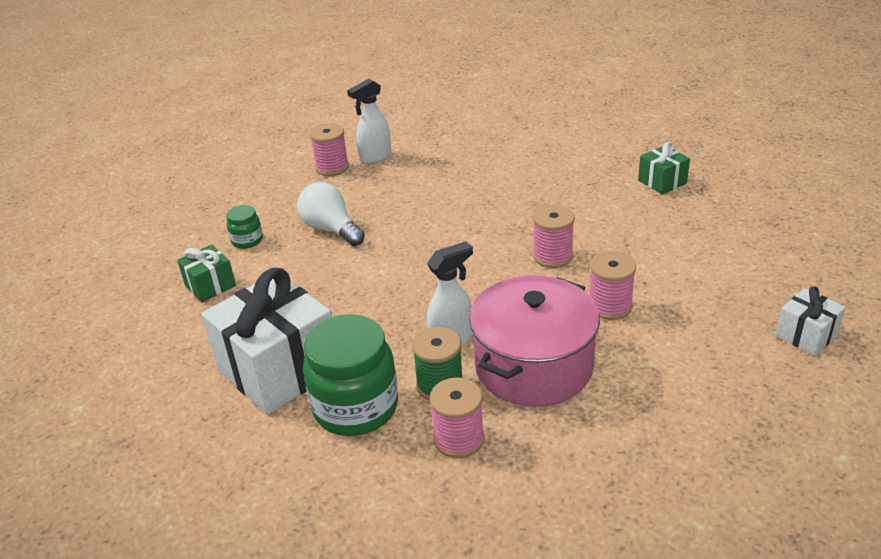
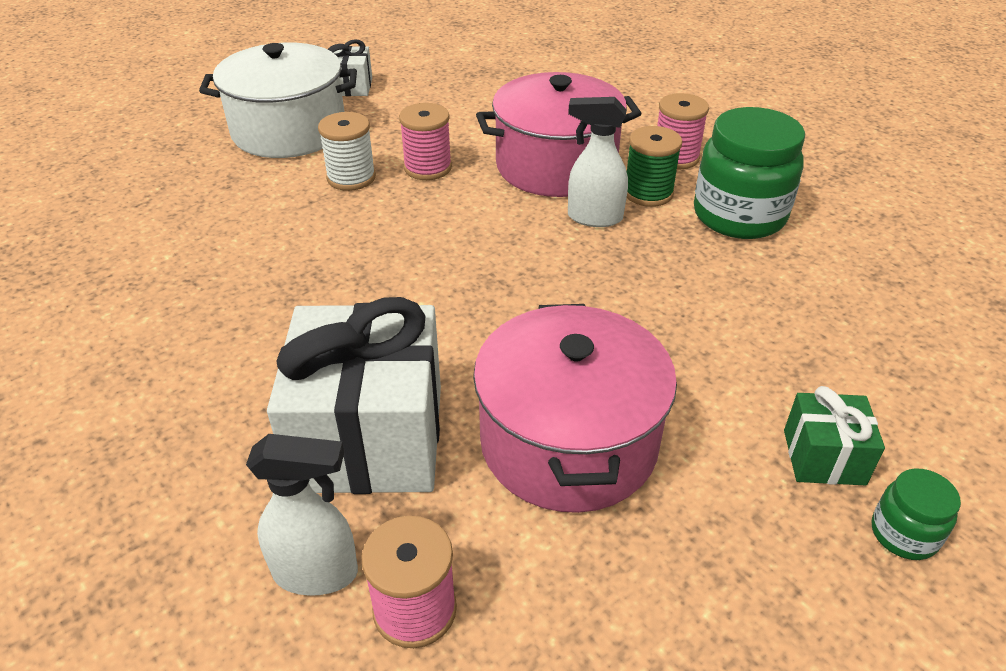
camera: 140 degrees left, 5 degrees up
white gift [201,268,332,415] -> white gift moved to [267,297,441,494]
green jar [226,205,263,249] -> green jar moved to [872,468,961,560]
white light bulb [297,182,365,246] -> pink pot [473,304,677,513]
pink spool [533,205,575,268] -> none
green gift [638,142,690,195] -> none
none -> white pot [199,43,357,158]
none -> white spool [318,112,376,191]

